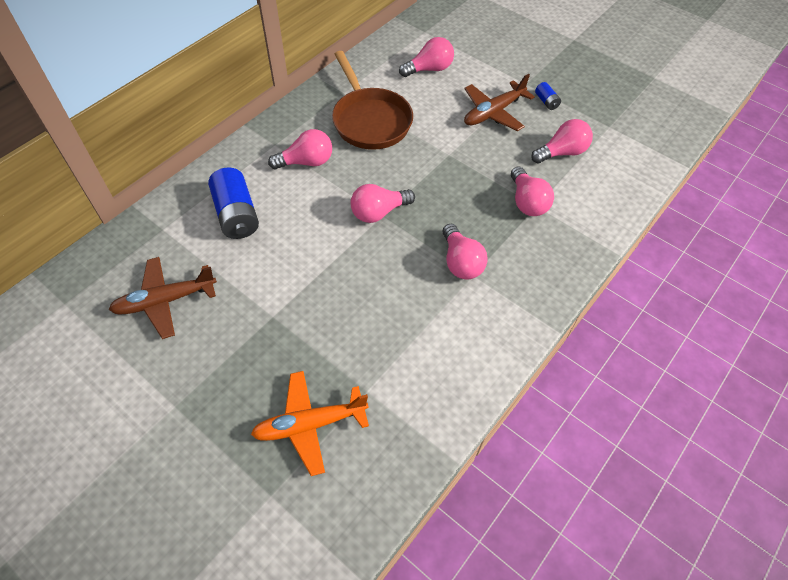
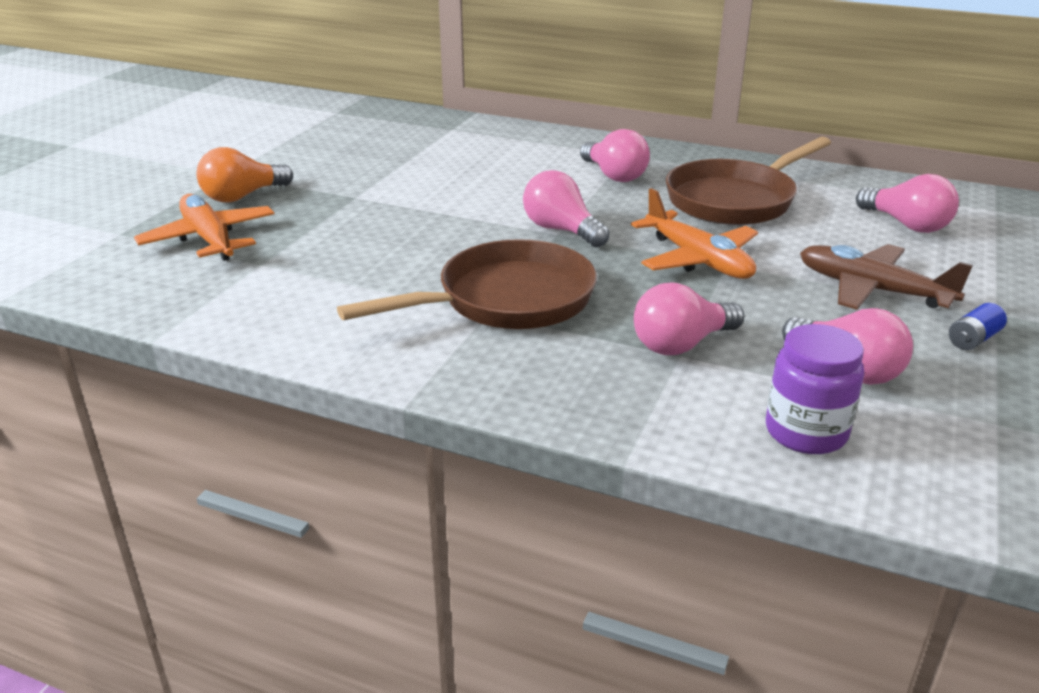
camera: 75 degrees right, 25 degrees down
brown plane [109,257,217,339] -> none
blue battery [208,167,259,239] -> none
pink light bulb [443,224,488,279] -> brown pan [337,239,597,329]
none -> orange light bulb [197,147,293,202]
none -> orange plane [631,188,758,279]
none -> purple jar [766,324,864,454]

